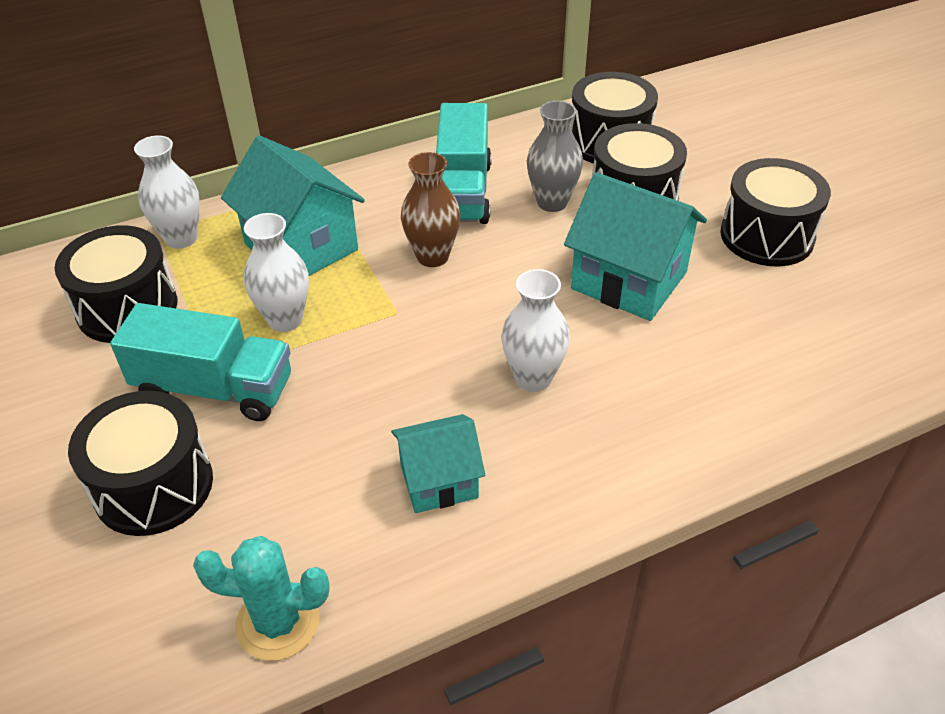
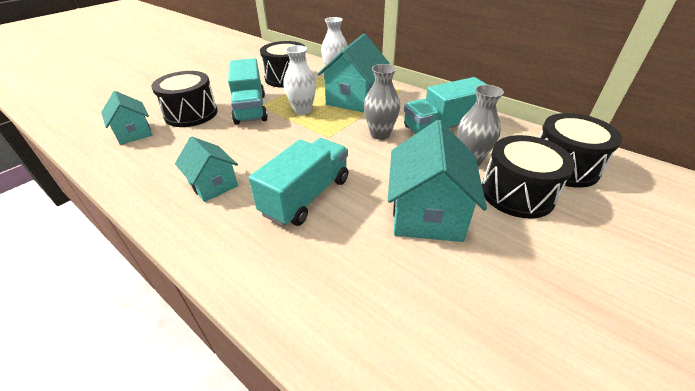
camera: 65 degrees right, 5 degrees down
turquoise cactus [193,536,330,661] -> none
brown vase [401,152,460,267] -> grey vase [364,64,400,140]
white vase [501,269,570,392] -> turquoise truck [248,138,349,227]
black drum [720,158,831,266] -> none
none -> turquoise house [101,91,152,145]

